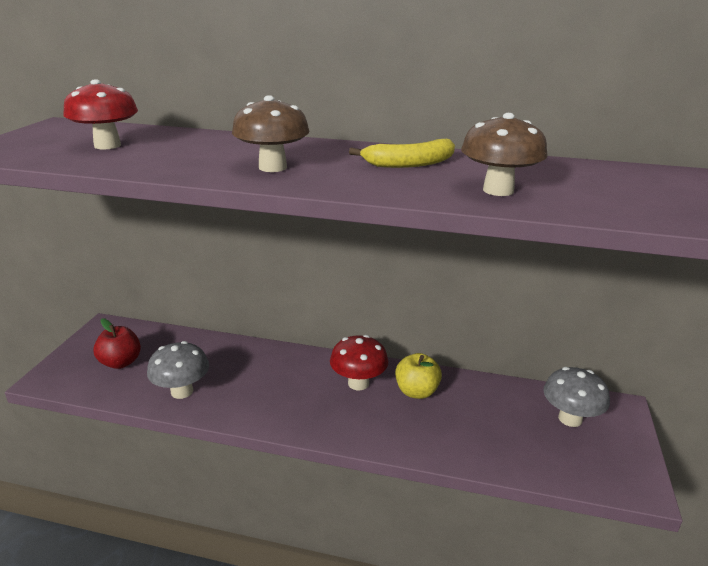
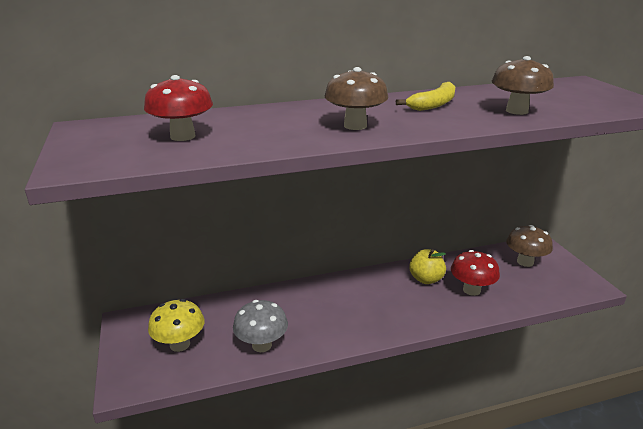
camera: 30 degrees left, 0 degrees up
red apple [93,318,141,369] -> yellow mushroom [148,299,205,352]
red mushroom [330,335,388,390] -> red mushroom moved to [451,250,500,296]
grey mushroom [543,367,610,427] -> brown mushroom [506,225,553,267]

